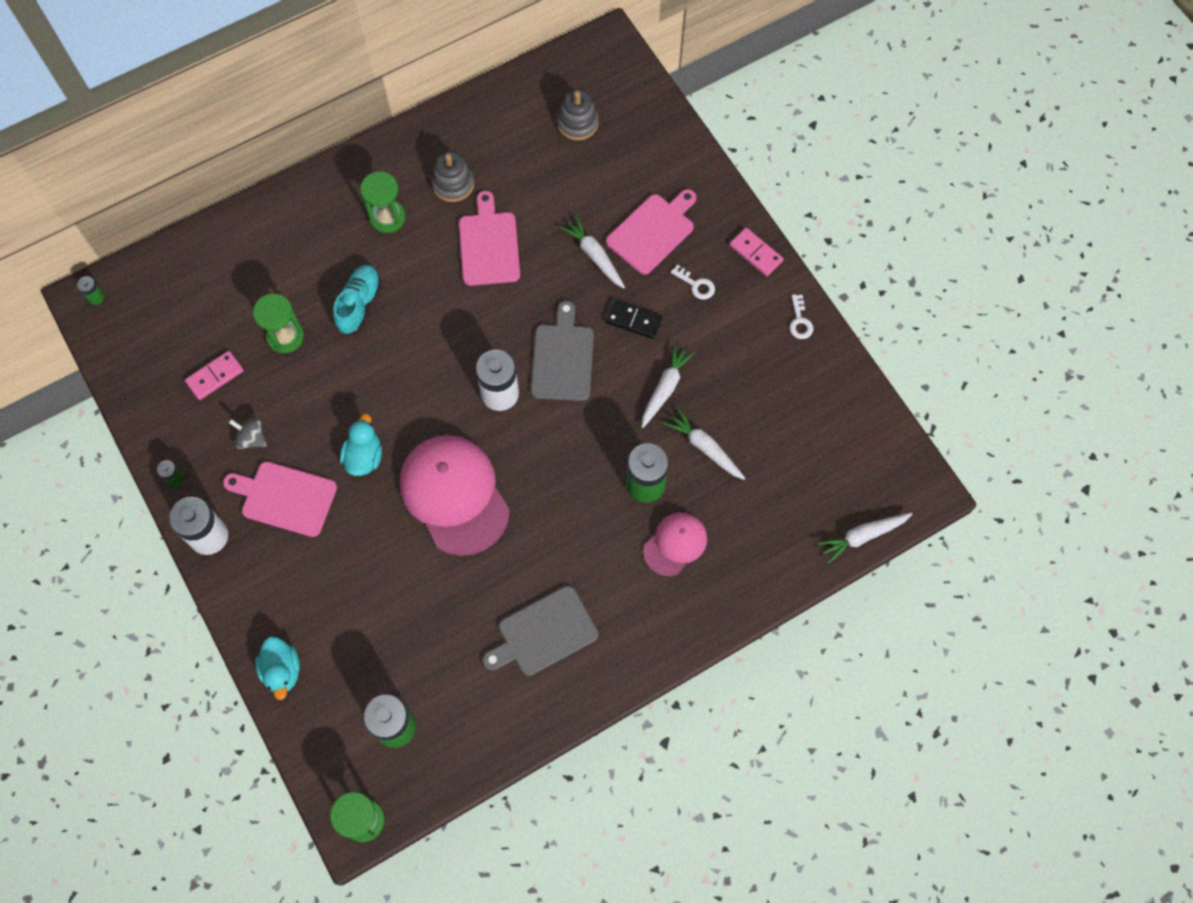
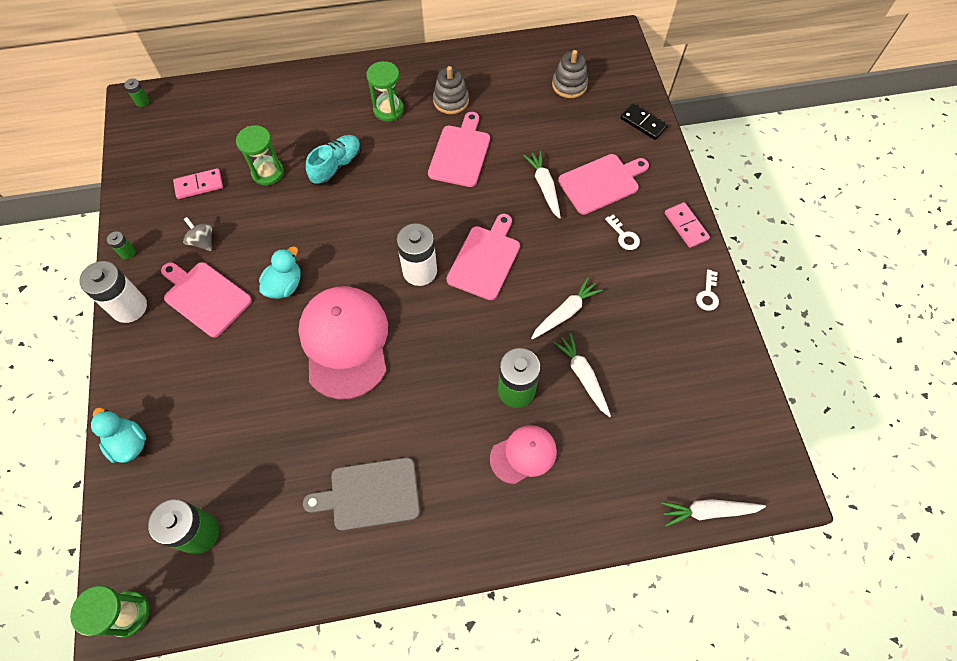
camera: 20 degrees right, 5 degrees down
turquoise duck [255,637,300,700] -> turquoise duck turned 135 degrees clockwise [90,407,146,463]
grey cutting board [531,301,594,401] -> pink cutting board [446,214,520,300]
black domino [605,299,662,339] -> black domino moved to [620,103,668,140]

